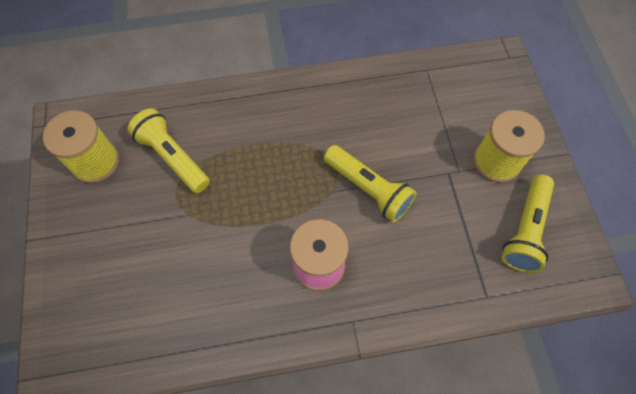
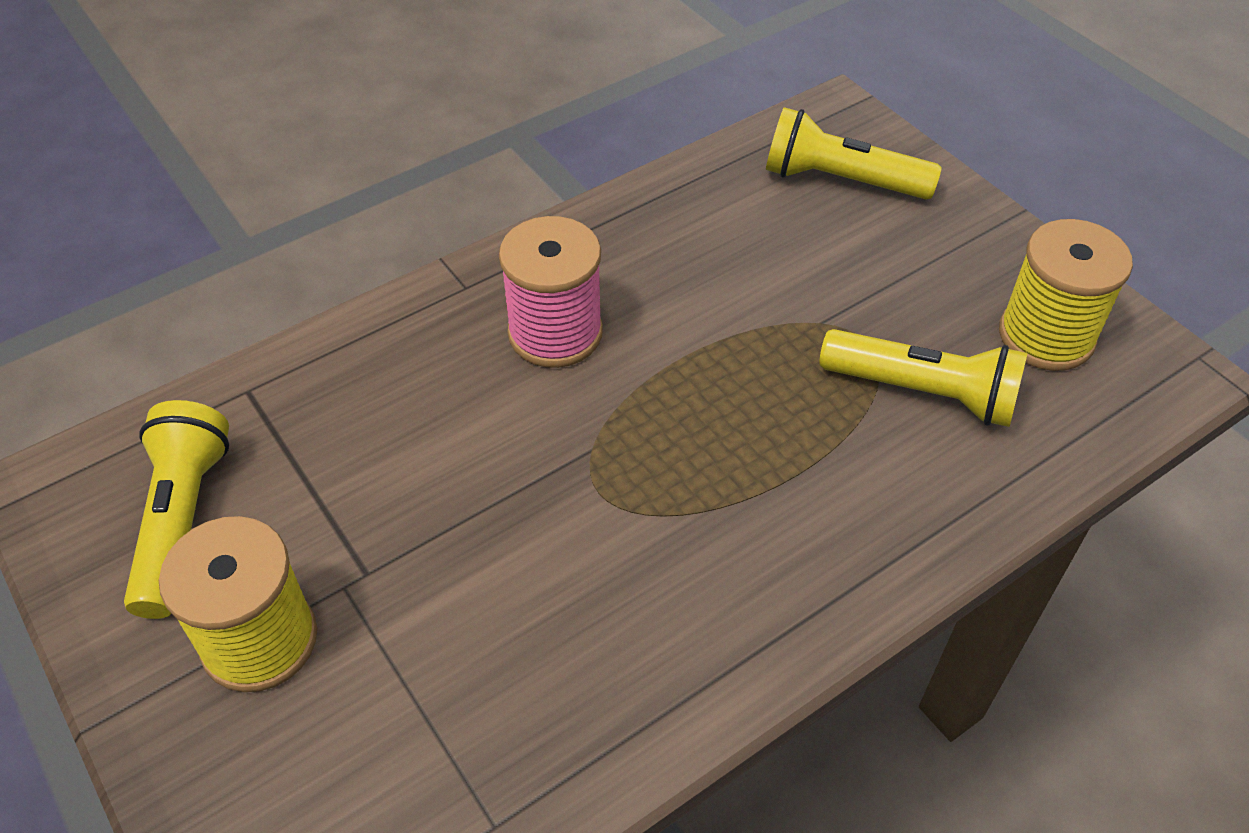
camera: 155 degrees right, 15 degrees down
yellow flashlight [324,145,417,223] -> yellow flashlight moved to [766,107,942,199]

